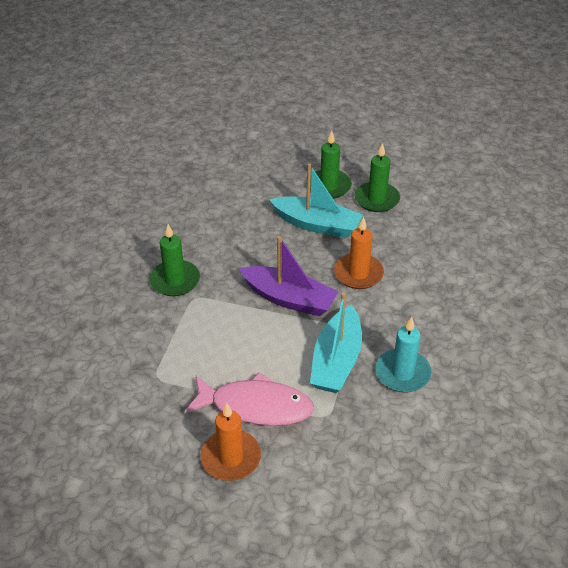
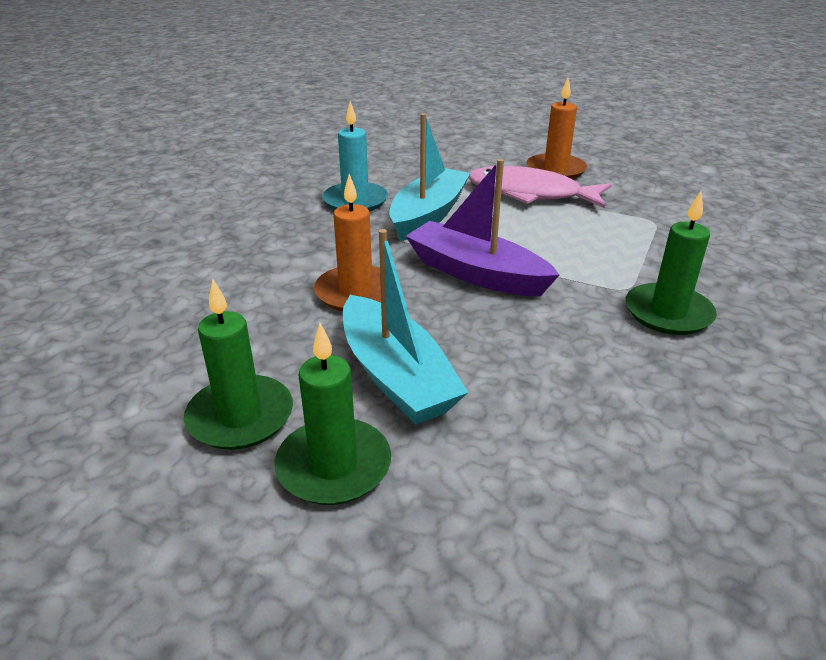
camera: 170 degrees left, 10 degrees down
turquoise boat [269,163,363,238] -> turquoise boat turned 150 degrees counterclockwise [343,229,469,424]

